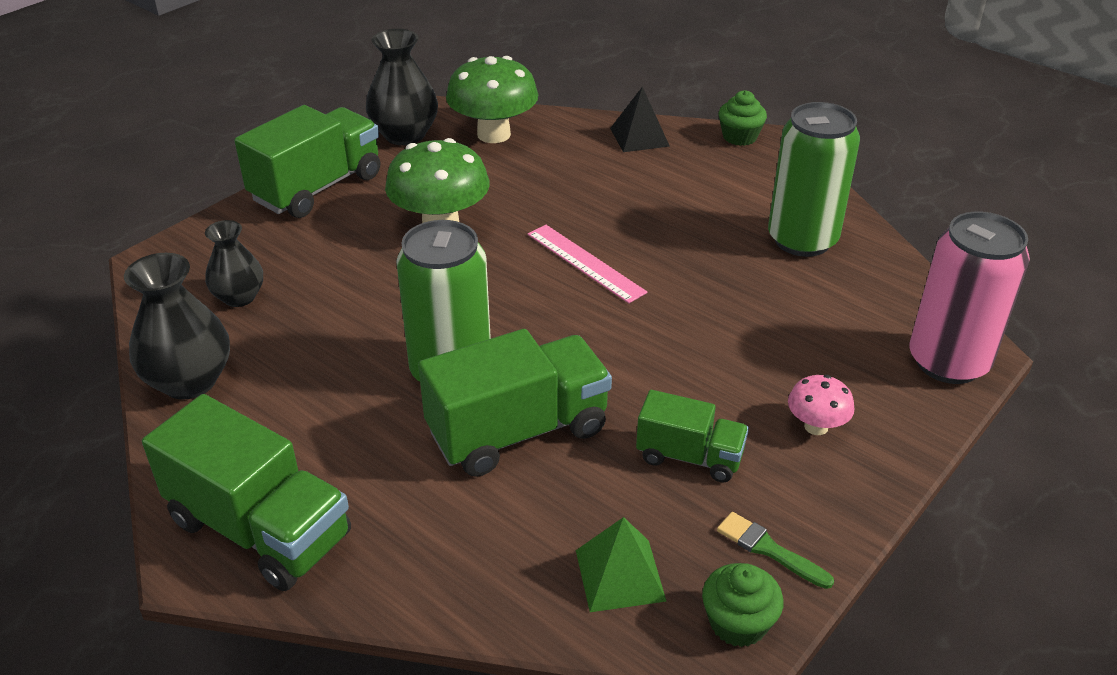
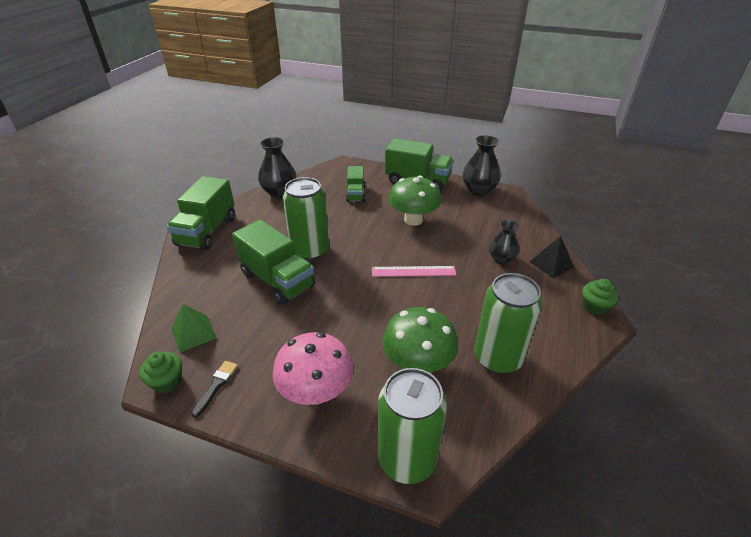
camera: 70 degrees right, 0 degrees up
black vase [205,220,263,307] -> black vase moved to [489,220,519,264]
green mushroom [446,56,538,143] -> green mushroom moved to [383,307,458,372]
pink ruler [528,225,648,303] -> pink ruler turned 60 degrees clockwise [372,266,456,277]
green truck [636,390,749,483] -> green truck moved to [346,166,365,202]
green brush [717,512,834,589] -> black brush [191,361,238,418]
pink mushroom [788,375,855,435] -> pink mushroom [273,332,353,405], size x1.96
pink can [910,212,1030,384] -> green can [378,368,447,484]

